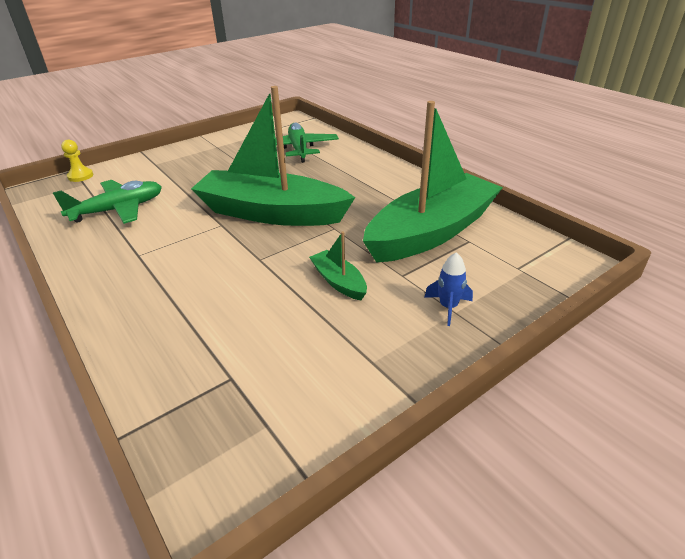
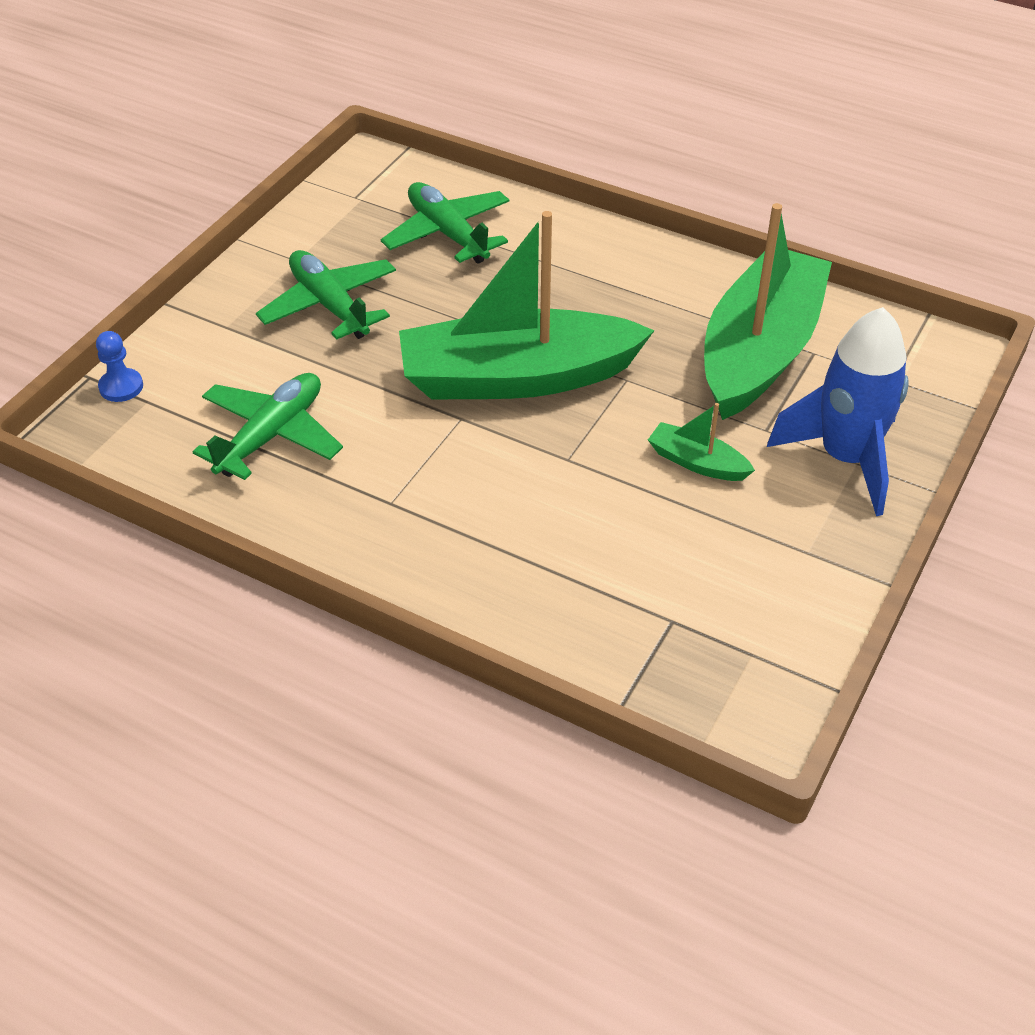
camera: 25 degrees left, 10 degrees up
yellow pawn [61,140,93,182] -> blue pawn [96,331,143,402]
blue rocket [424,252,473,326] -> blue rocket [767,307,909,516], size x2.30
none -> green plane [256,250,396,340]

